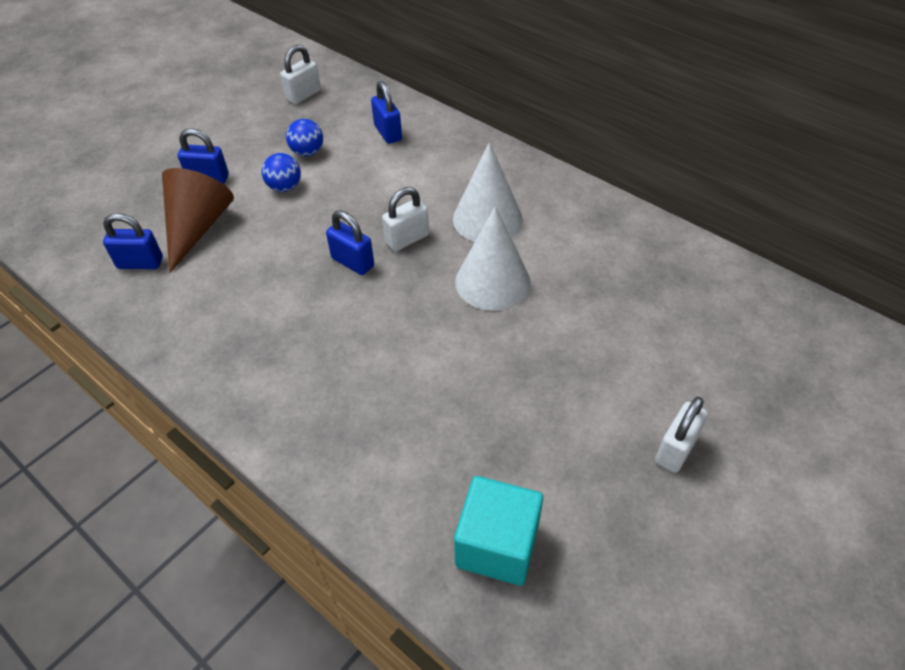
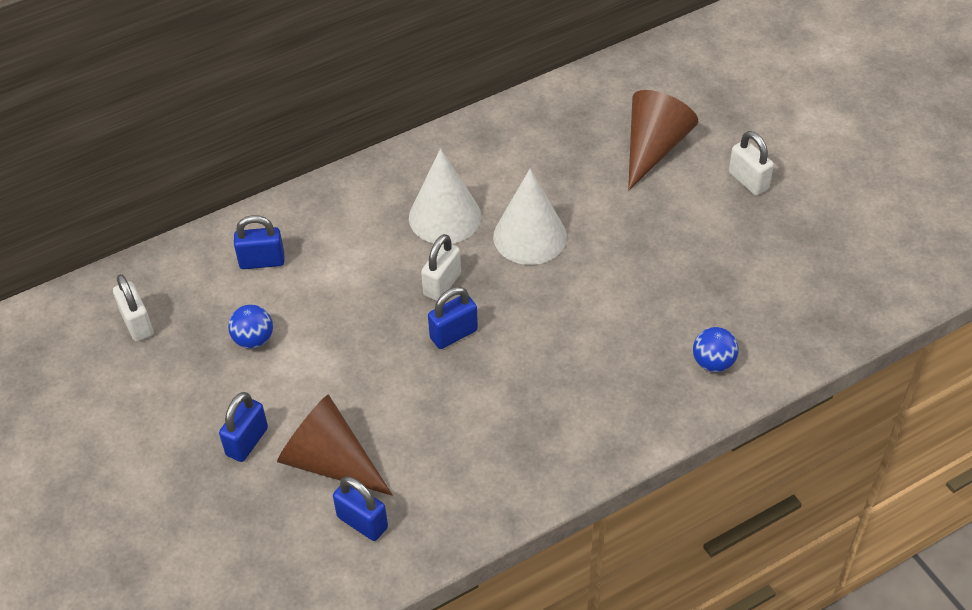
camera: 70 degrees left, 0 degrees up
blue padlock [103,213,163,269] -> blue padlock turned 75 degrees counterclockwise [333,476,388,541]
blue ball [262,153,301,192] -> blue ball moved to [693,327,739,372]
white padlock [382,187,429,251] -> white padlock turned 45 degrees clockwise [421,234,461,301]
turquoise cube [454,476,543,586] -> none
none -> brown cone [628,90,698,190]

